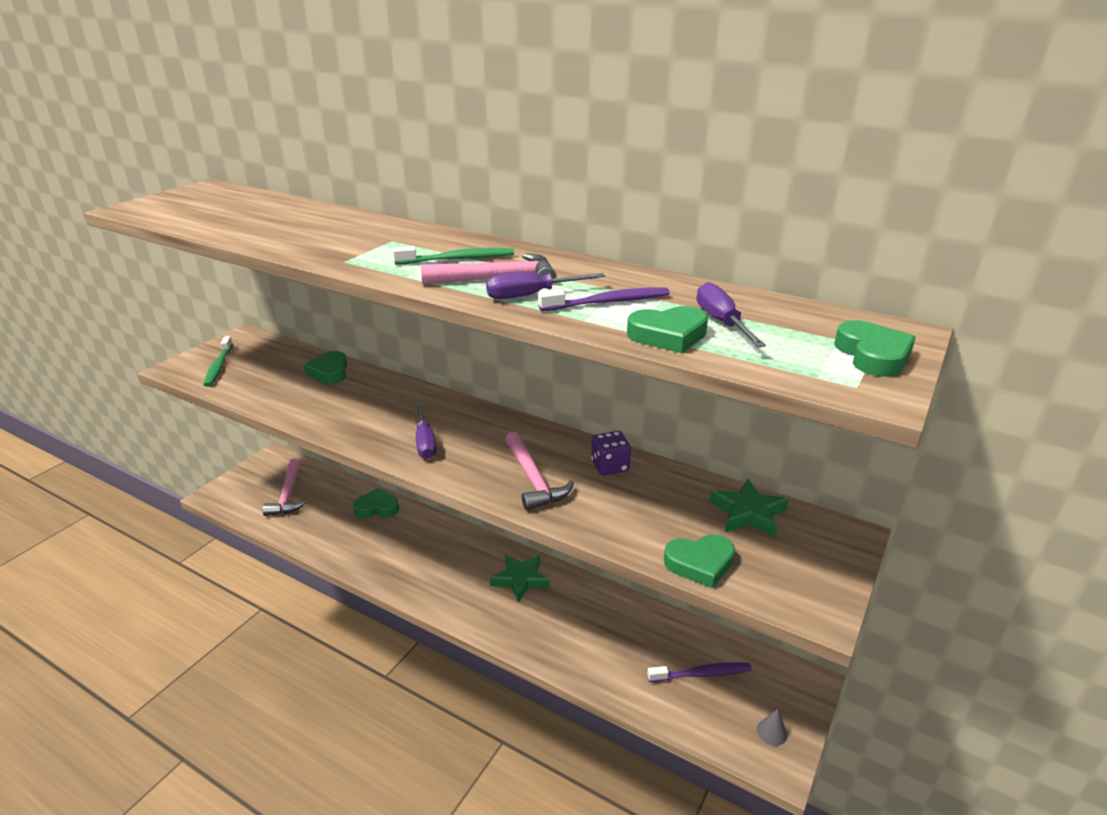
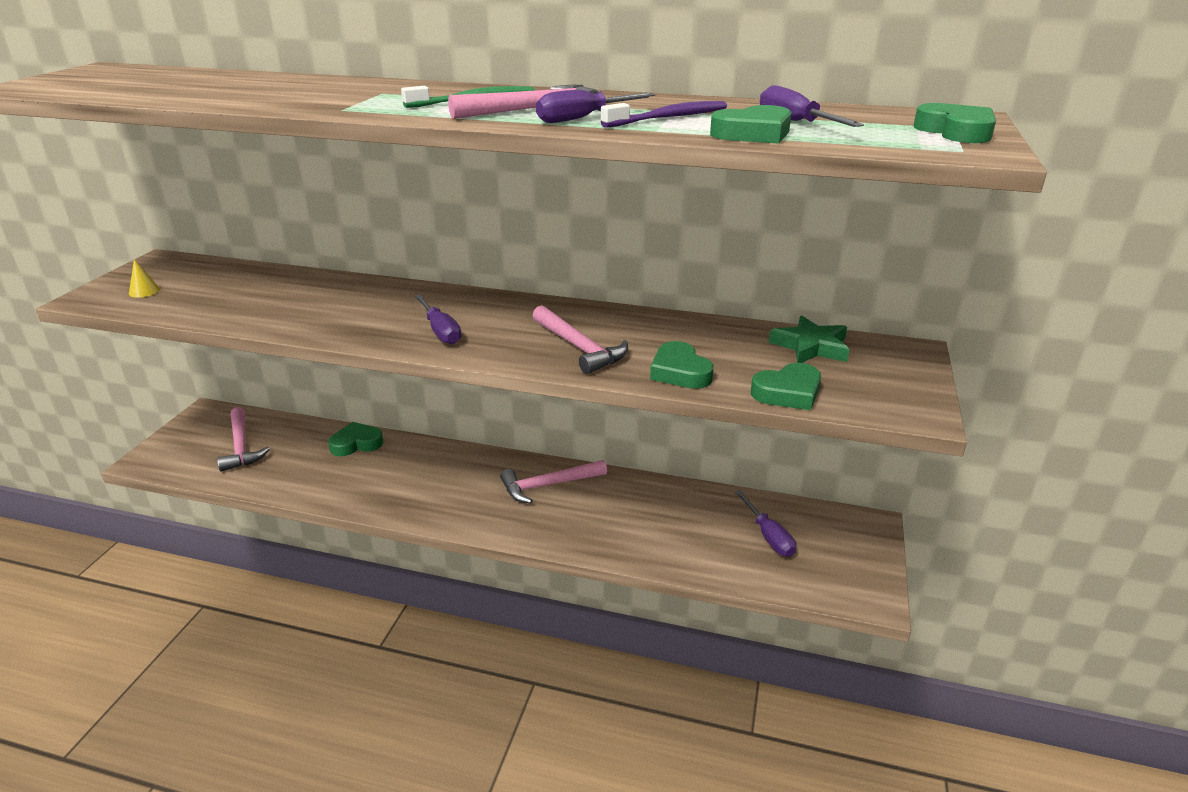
camera: 15 degrees left, 0 degrees up
green toothbrush [204,336,233,387] -> yellow cone [129,259,160,298]
green heart [304,351,347,384] -> green heart moved to [650,341,714,389]
green star [490,554,550,603] -> pink hammer [500,460,607,503]
purple dice [591,431,631,476] -> none
purple toothbrush [647,662,752,682] -> purple screwdriver [735,490,796,557]
grey cone [757,709,787,746] -> none

